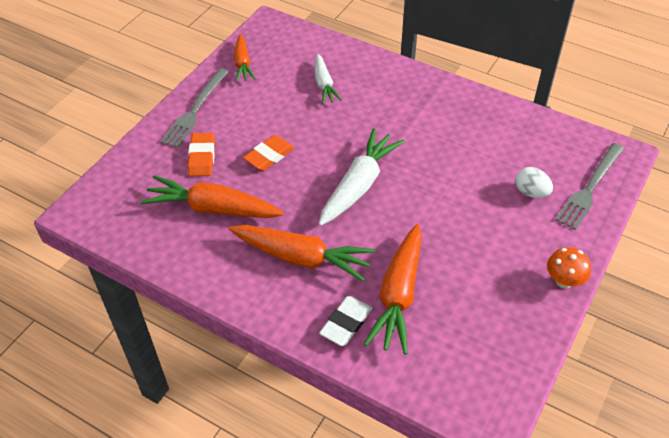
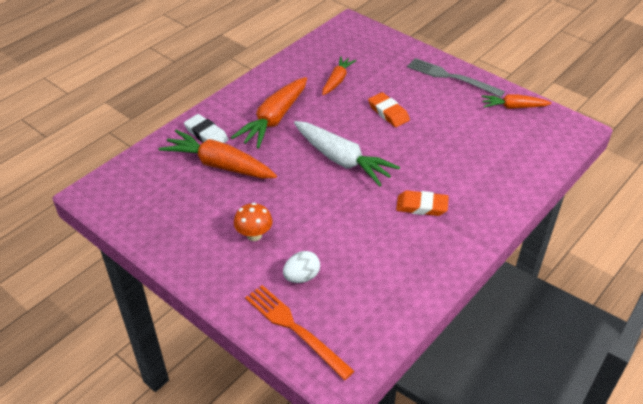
camera: 100 degrees right, 5 degrees down
orange carrot [141,175,284,218] -> orange carrot [322,56,356,95], size x0.59
orange eraser [188,133,215,176] -> orange eraser moved to [396,190,449,216]
white carrot [315,54,342,104] -> none
orange mushroom [547,247,591,288] -> orange mushroom moved to [234,203,272,241]
grey fork [555,143,624,230] -> orange fork [245,285,355,380]

